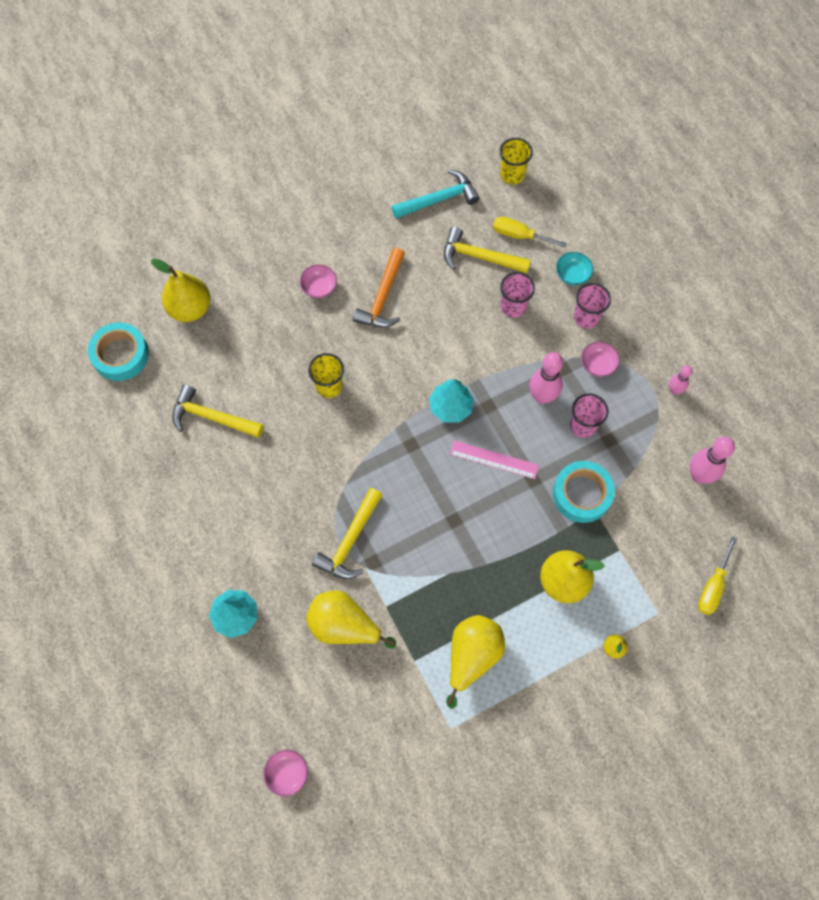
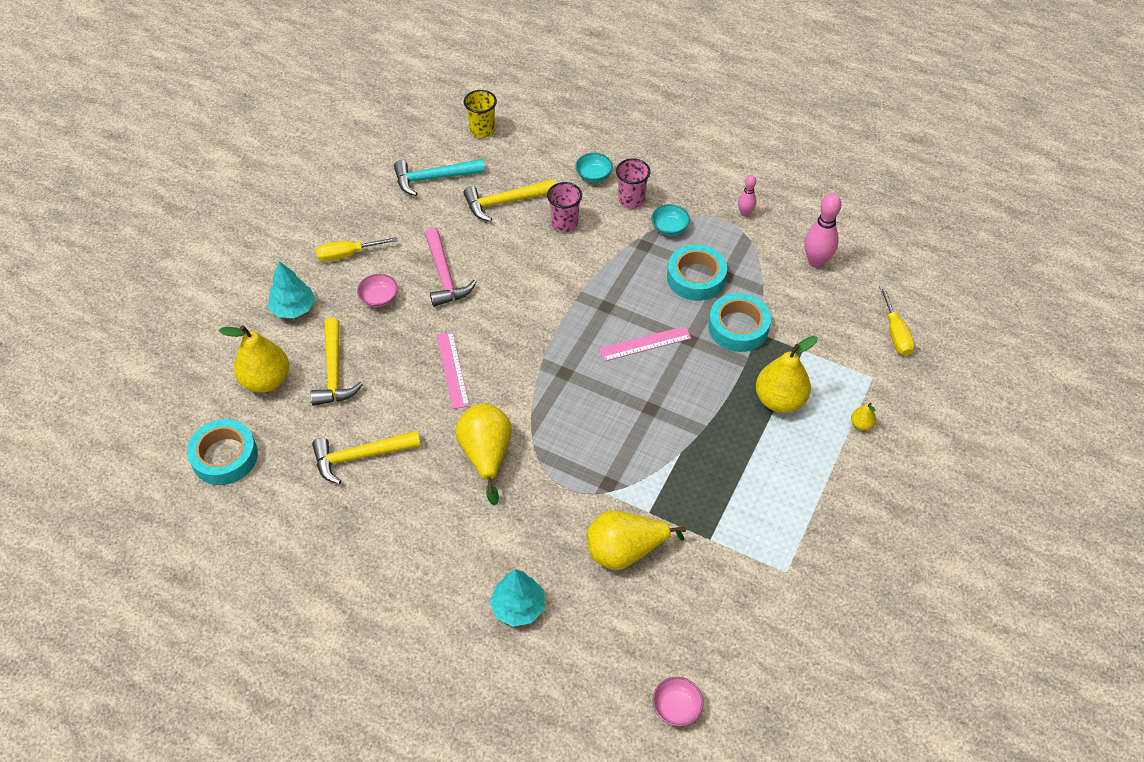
camera: 35 degrees left, 15 degrees down
yellow cup [308,353,344,398] -> pink ruler [437,331,469,409]
yellow hammer [312,488,382,579] -> yellow hammer moved to [310,318,363,406]
orange hammer [353,248,405,328] -> pink hammer [425,227,476,307]
turquoise hammer [392,169,480,219] -> turquoise hammer turned 135 degrees counterclockwise [394,159,485,196]
turquoise tree [429,379,474,423] -> turquoise tree moved to [268,261,315,318]
yellow pear [446,615,505,709] -> yellow pear moved to [456,403,512,505]
yellow screwdriver [493,217,567,248] -> yellow screwdriver moved to [316,237,398,262]
pink bowling pin [529,352,563,404] -> none
pink cup [570,393,608,438] -> turquoise tape [667,244,727,301]
pink bowl [581,341,620,377] -> turquoise bowl [651,204,690,236]

